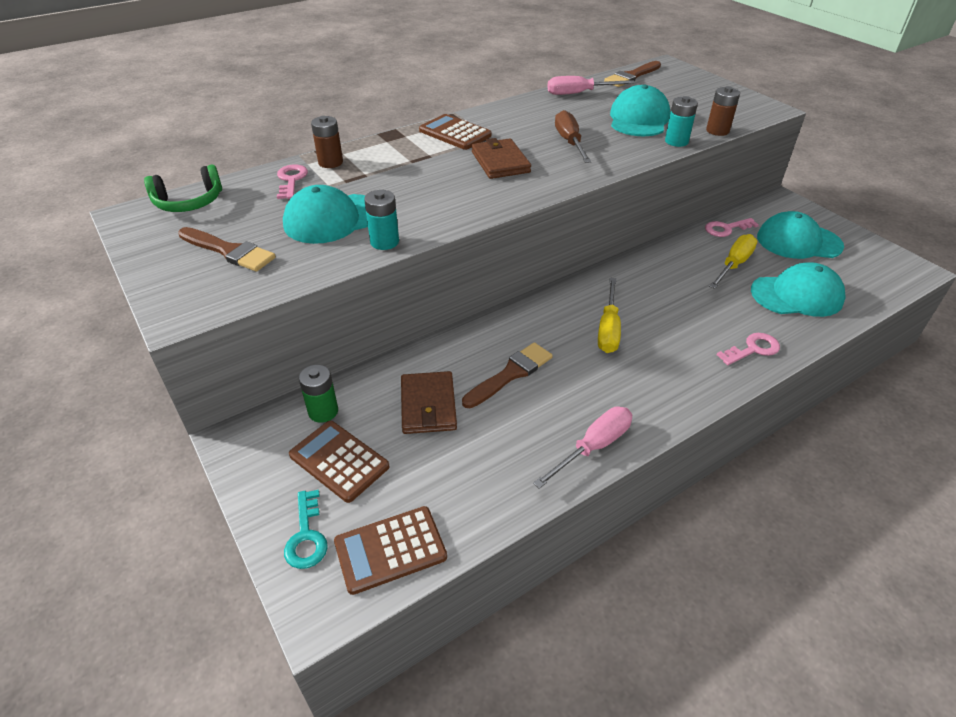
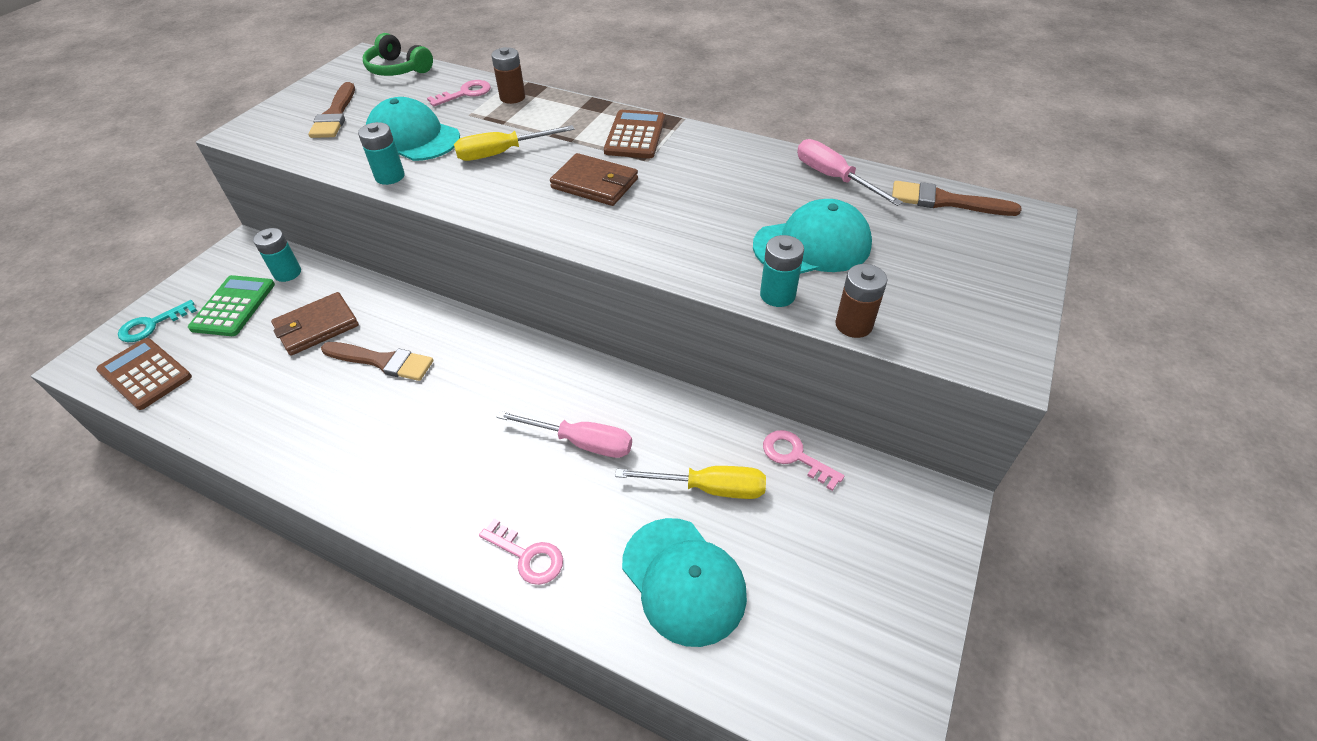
camera: 60 degrees right, 5 degrees up
brown calculator [289,421,390,503] -> green calculator [188,275,275,336]
green battery [299,365,338,423] -> turquoise battery [253,228,301,282]
brown wallet [472,138,531,179] -> brown wallet turned 75 degrees clockwise [550,153,638,206]
pink screwdriver [533,407,632,489] -> pink screwdriver moved to [497,411,632,458]
brown screwdriver [555,110,592,163] -> none
yellow screwdriver [598,278,621,353] -> yellow screwdriver moved to [454,125,575,161]
turquoise cap [757,211,844,259] -> none

